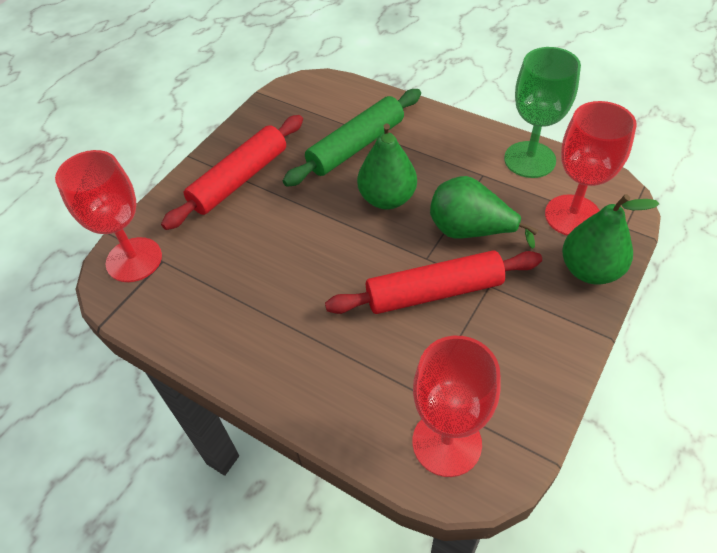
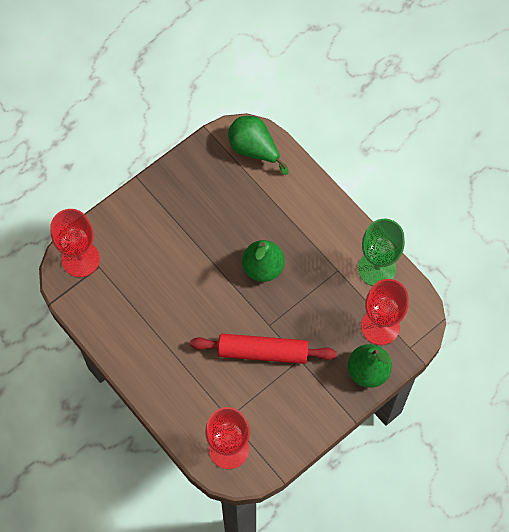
camera: 15 degrees right, 15 degrees up
red rolling pin [161,115,303,230] -> none
green rolling pin [283,89,421,187] -> none
green pear [430,176,538,249] -> green pear moved to [228,116,289,175]

